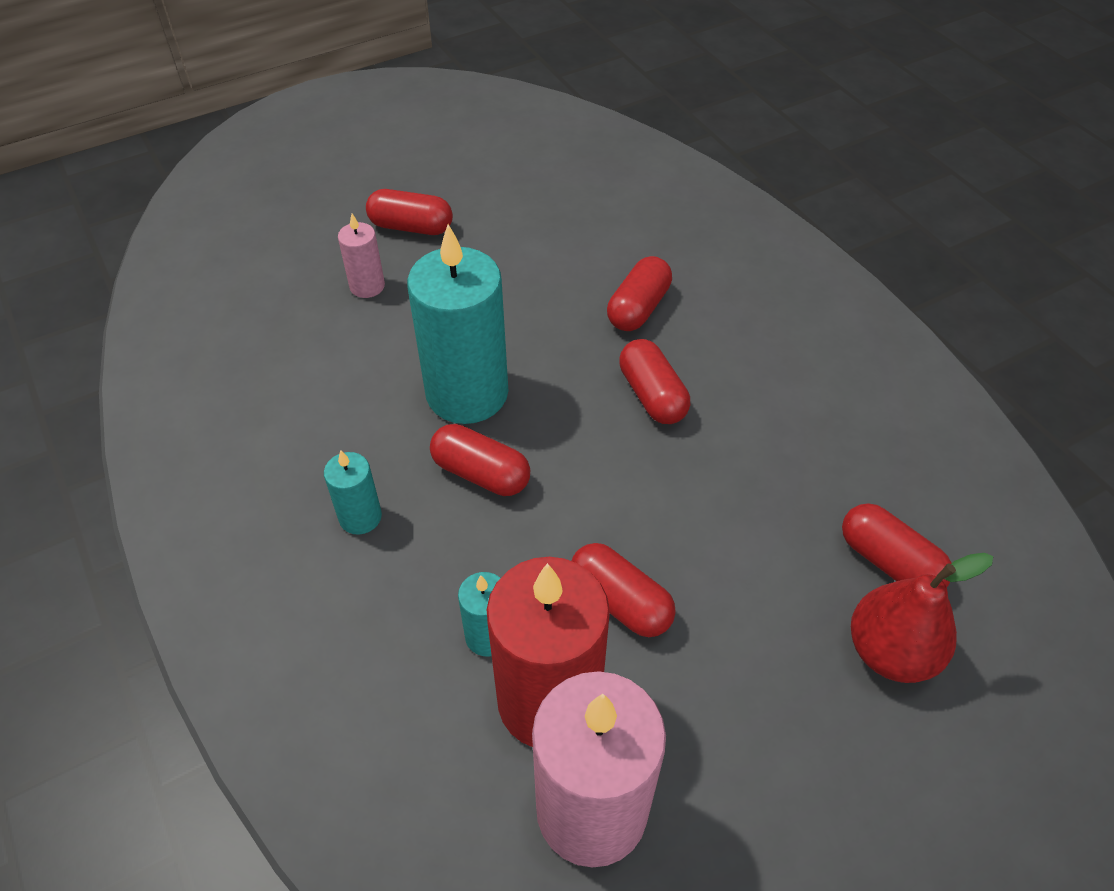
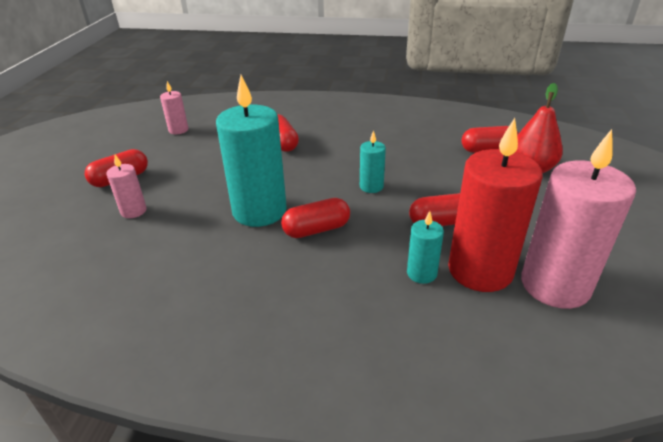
camera: 50 degrees left, 15 degrees down
turquoise candle [324,450,382,535] -> turquoise candle moved to [360,130,386,193]
red capsule [619,339,690,424] -> none
none -> pink candle [160,81,188,134]

